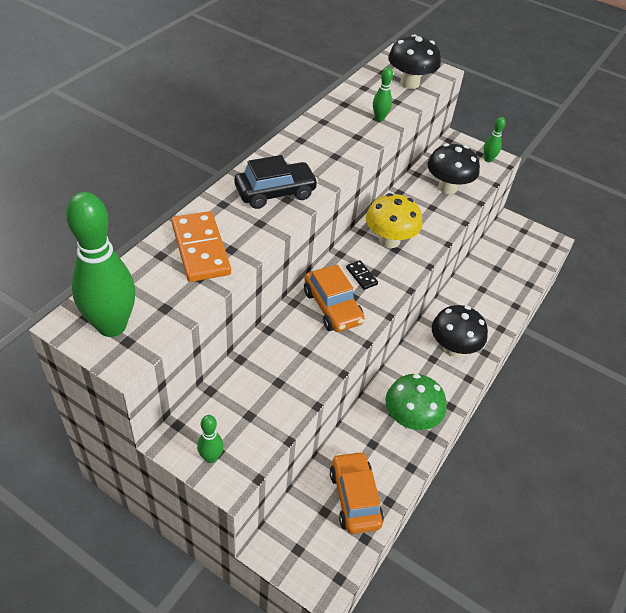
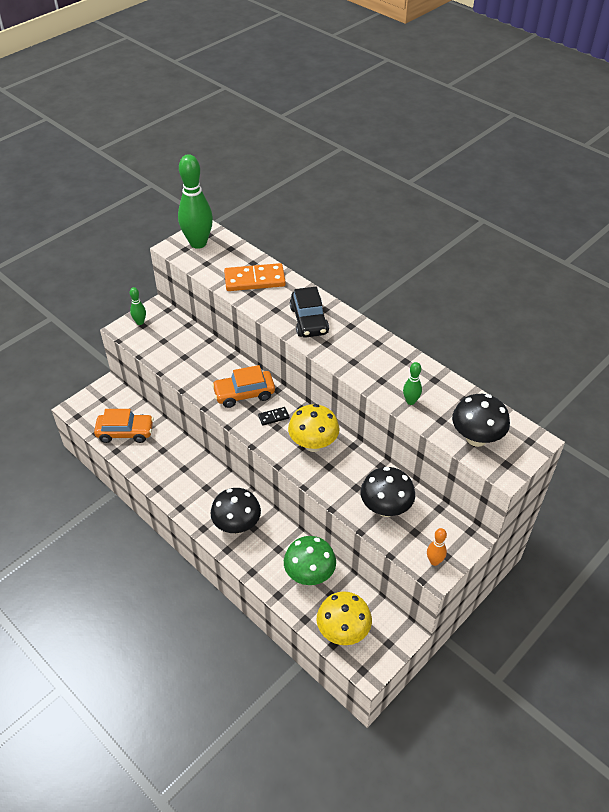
camera: 105 degrees right, 0 degrees up
green mushroom [385,374,447,430] -> green mushroom moved to [284,536,336,585]
green bowling pin [484,117,506,162] -> orange bowling pin [427,528,447,566]
none -> yellow mushroom [317,591,372,645]

